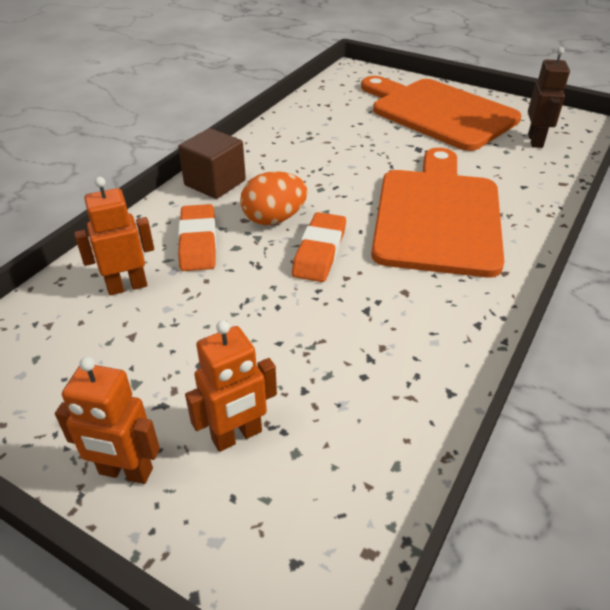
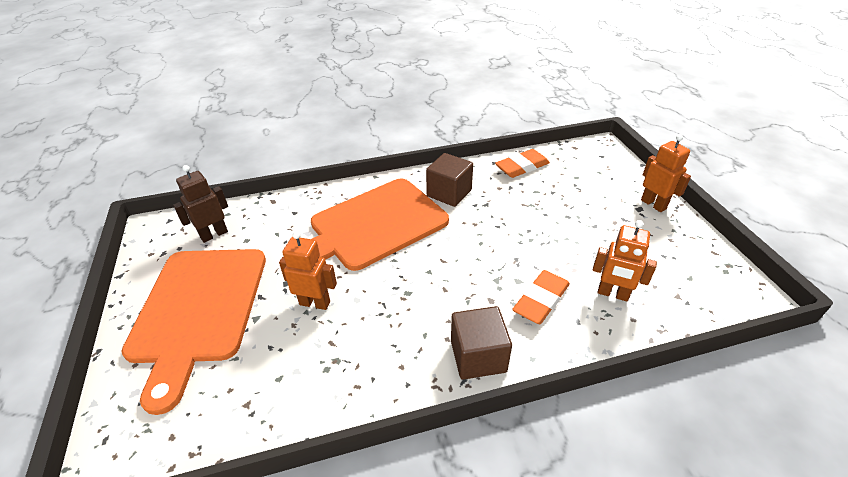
camera: 135 degrees left, 0 degrees up
orange robot [185,320,277,452] -> orange robot moved to [279,231,337,310]
orange egg [240,171,307,225] -> none
orange eraser [292,212,346,282] -> orange eraser moved to [495,149,550,178]
none -> brown cube [426,153,473,207]

